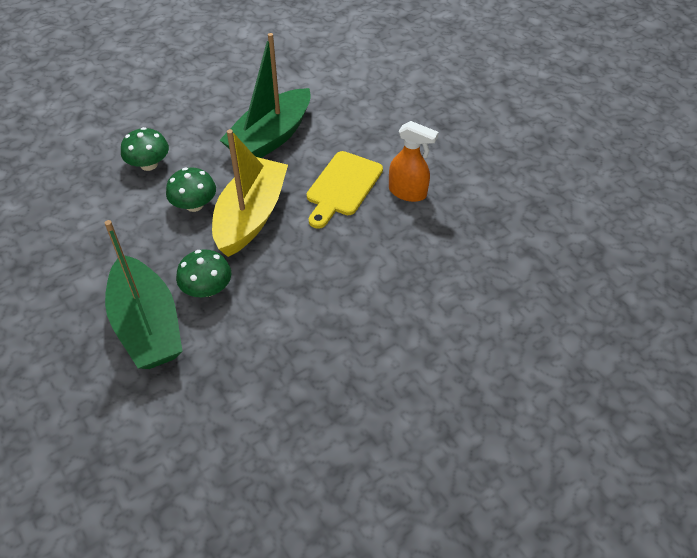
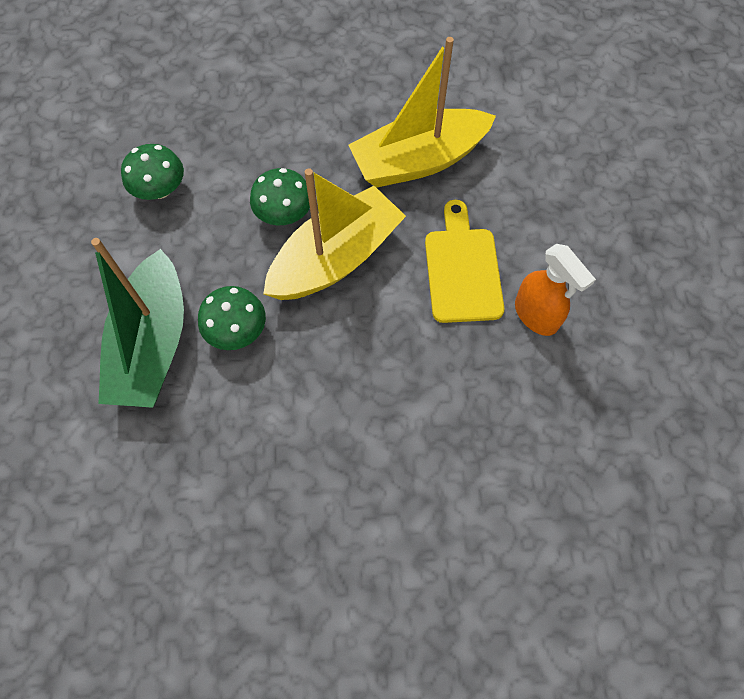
camera: 30 degrees right, 15 degrees up
green mushroom [121,127,169,171] -> green mushroom moved to [121,144,184,200]
green boat [220,33,311,158] -> yellow boat [348,37,496,188]
yellow cutting board [307,151,383,229] -> yellow cutting board turned 120 degrees clockwise [425,200,504,323]

